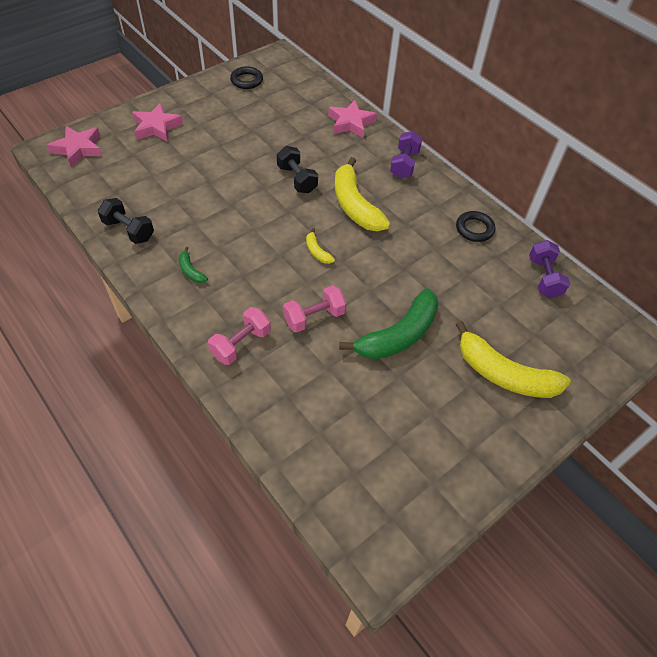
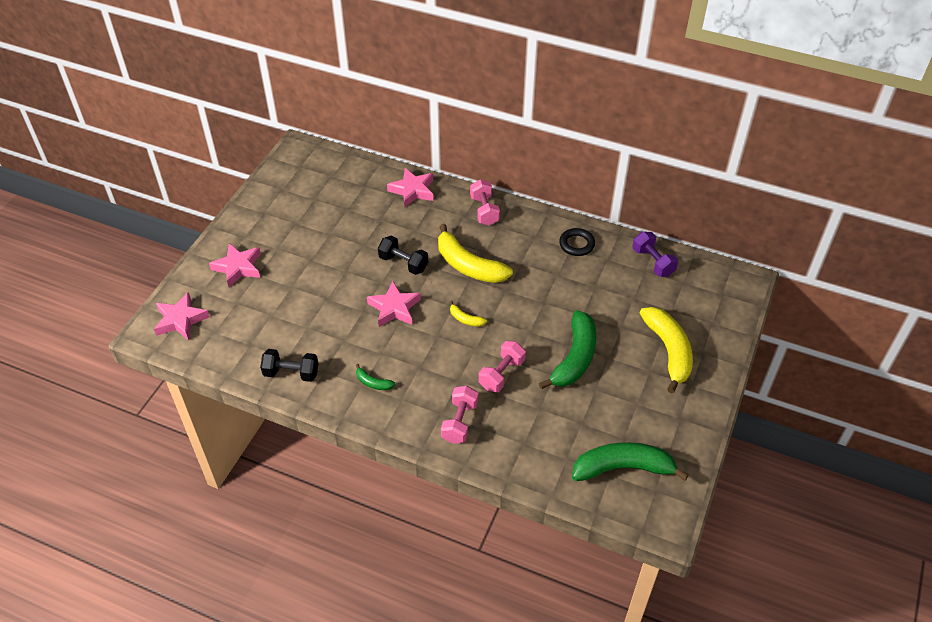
camera: 25 degrees left, 5 degrees down
black ring [230,66,263,89] -> none
purple dumbbell [390,131,422,178] -> pink dumbbell [470,179,500,226]
yellow banana [455,321,571,398] -> yellow banana turned 105 degrees counterclockwise [640,307,693,393]
none -> pink star [367,281,421,327]
none -> green banana [572,442,689,481]

